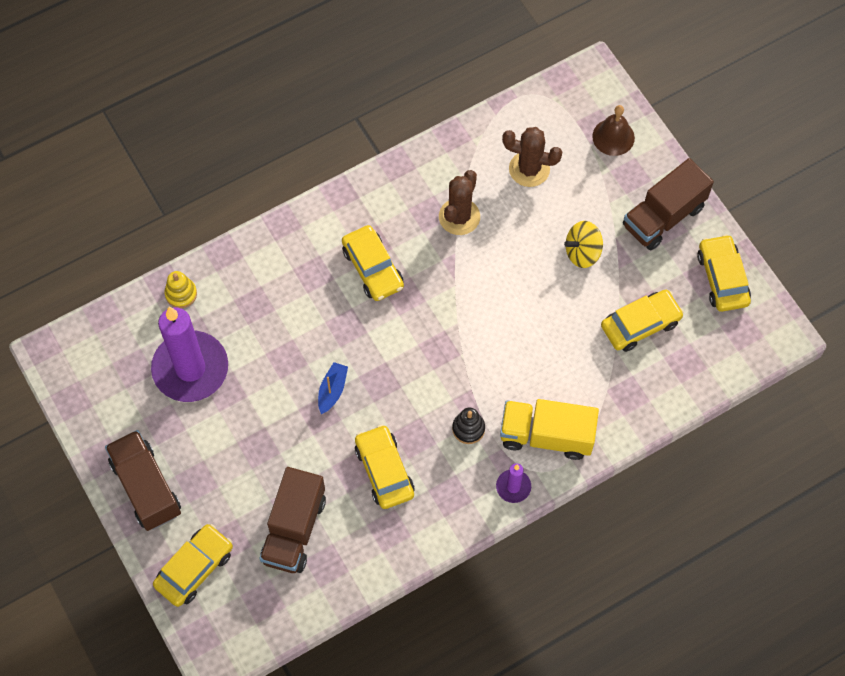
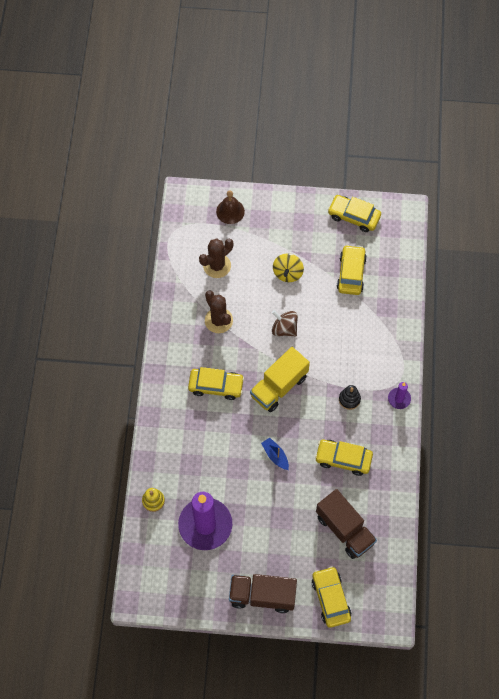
camera: 55 degrees left, 0 degrees up
yellow truck [500,399,599,460] -> yellow truck moved to [250,347,310,412]
brown truck [623,158,714,250] -> none
none -> brown spinning top [272,310,298,336]

